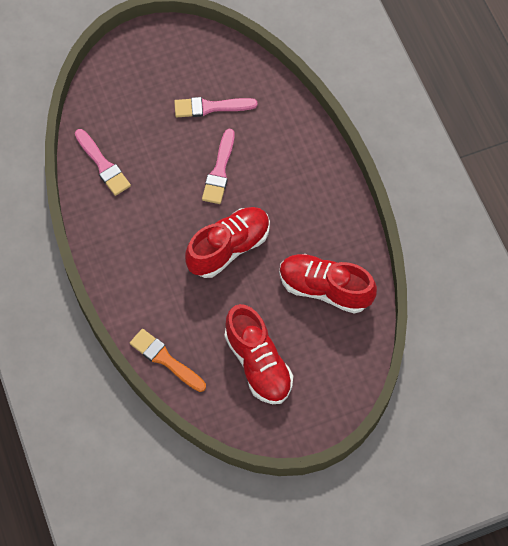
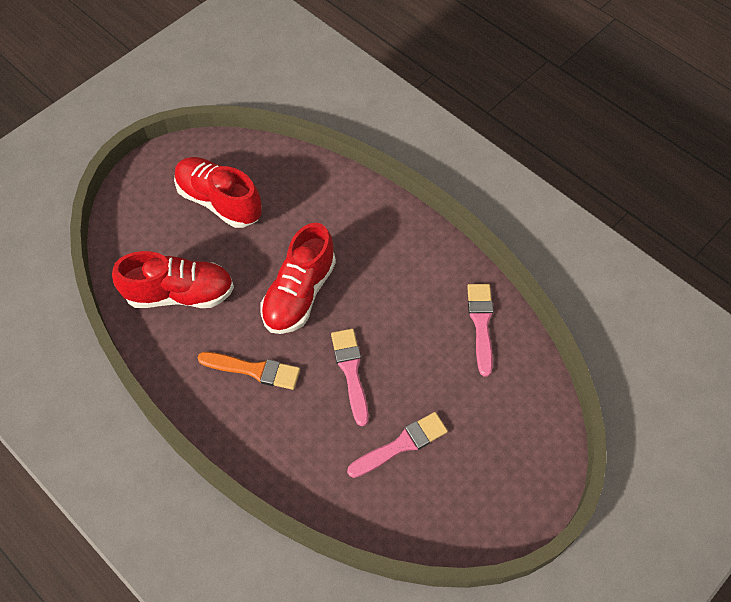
camera: 155 degrees right, 5 degrees down
pink brush [75,129,131,196] -> pink brush turned 60 degrees clockwise [467,284,493,376]
orange brush [130,329,206,392] -> orange brush moved to [198,352,300,390]

